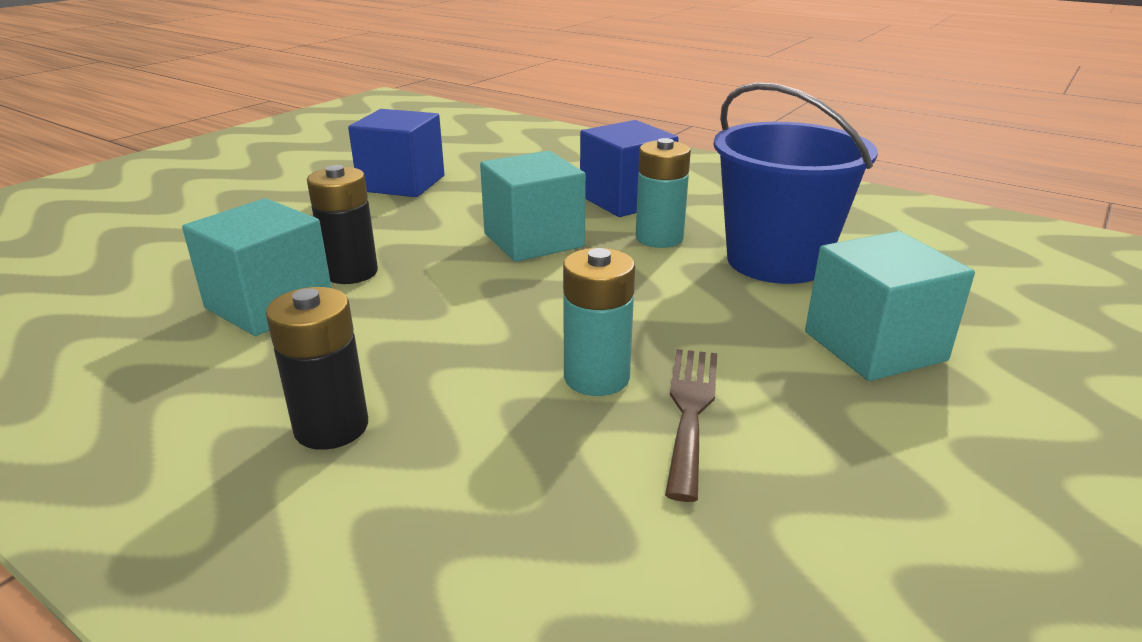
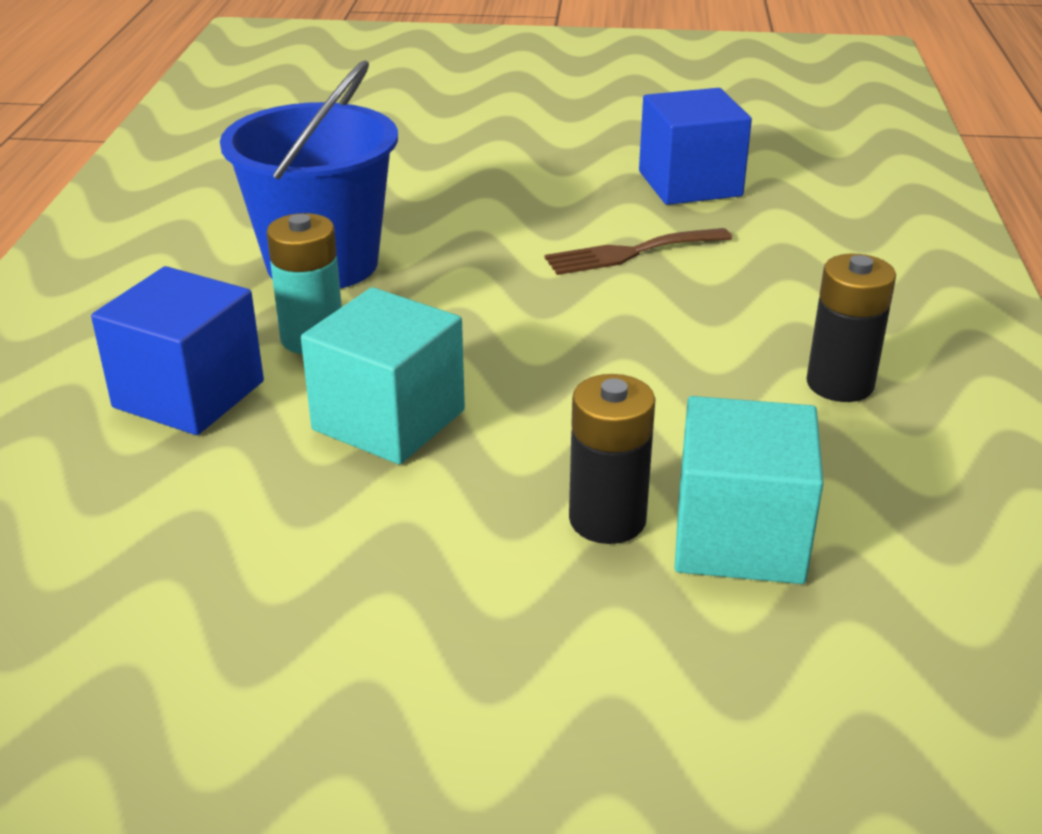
camera: 120 degrees left, 5 degrees up
blue cube [348,109,444,197] -> blue cube moved to [639,88,752,205]
turquoise battery [563,248,635,396] -> none
turquoise cube [805,231,975,381] -> none

